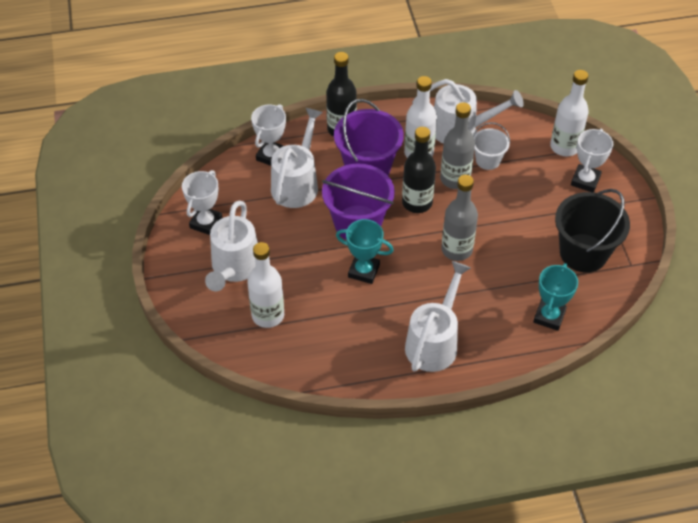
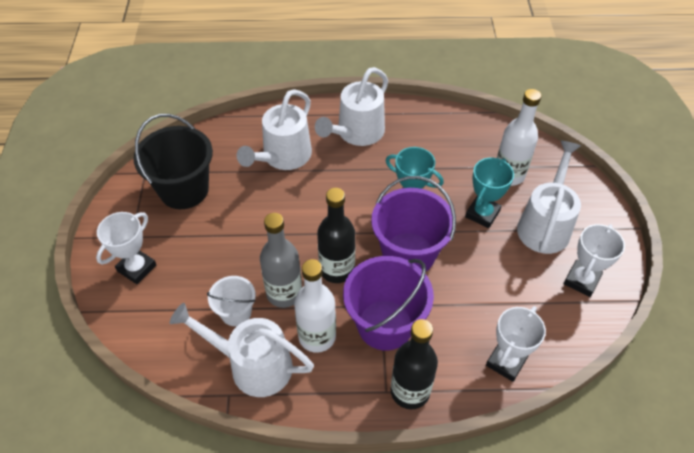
camera: 170 degrees left, 0 degrees up
white watering can [271,108,323,208] -> white watering can moved to [237,89,312,170]
grey bottle [441,175,478,261] -> none
turquoise trophy [533,263,578,331] -> turquoise trophy moved to [465,158,514,228]
white bottle [550,70,589,156] -> none

